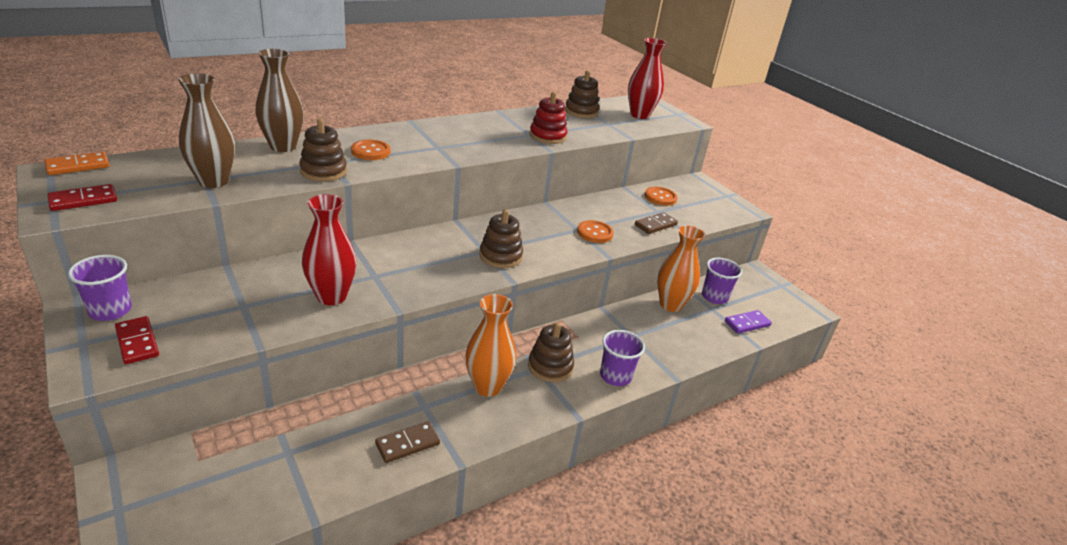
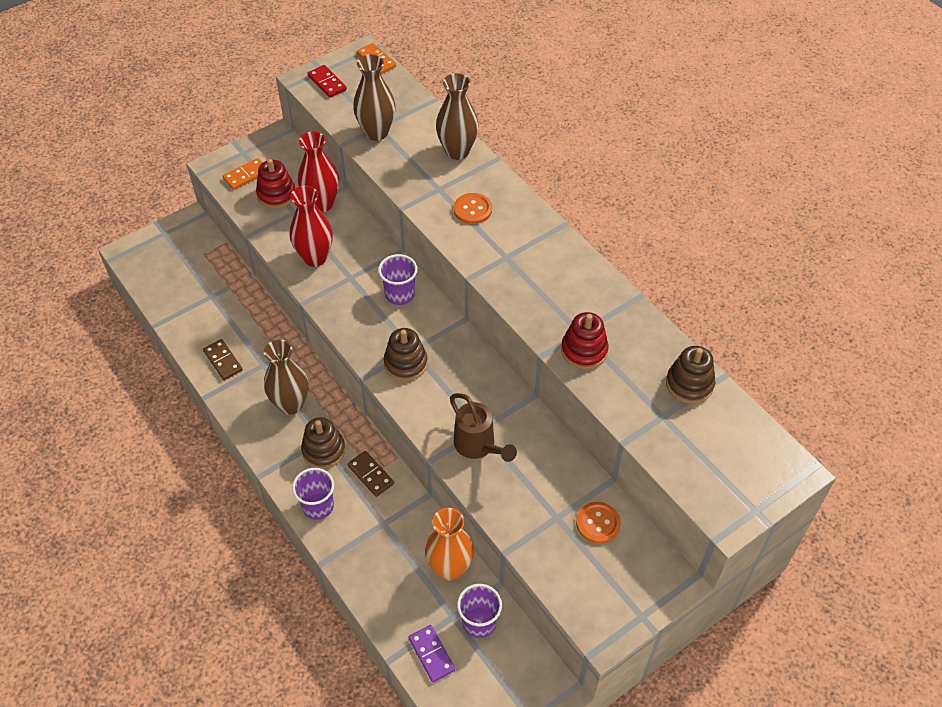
camera: 90 degrees right, 20 degrees up
purple cup [68,255,132,321] -> purple cup moved to [378,254,418,305]
red domino [115,316,159,364] -> orange domino [223,158,262,190]
brown stacking toy [299,119,347,181] -> none
orange vase [465,294,516,397] -> brown vase [264,339,309,415]
orange button [577,220,614,243] -> brown watering can [450,393,517,462]
red vase [628,38,667,119] -> red vase moved to [298,131,339,212]
brown domino [635,212,678,234] -> brown domino moved to [347,451,394,497]
none -> red stacking toy [256,159,295,209]

